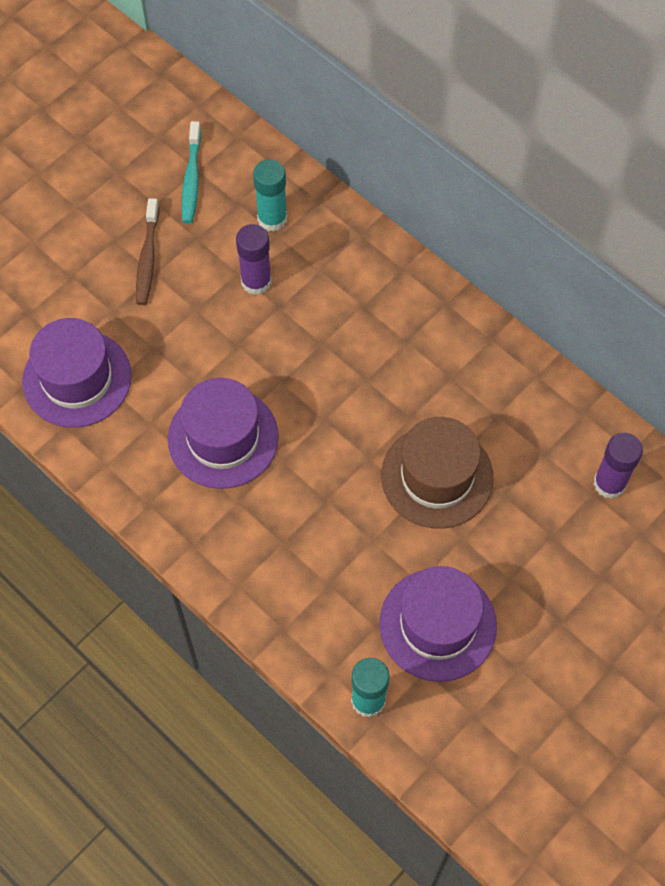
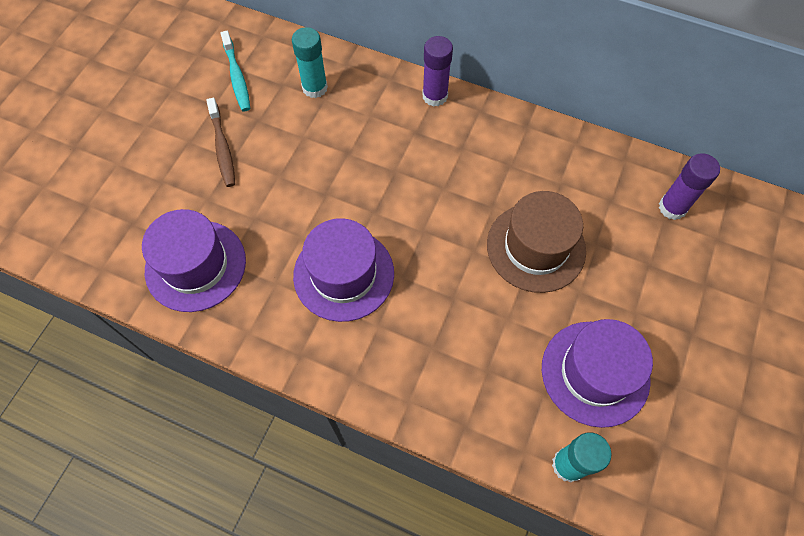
camera: 20 degrees left, 0 degrees up
purple glue stick [236,224,272,295] -> purple glue stick moved to [422,36,453,107]

